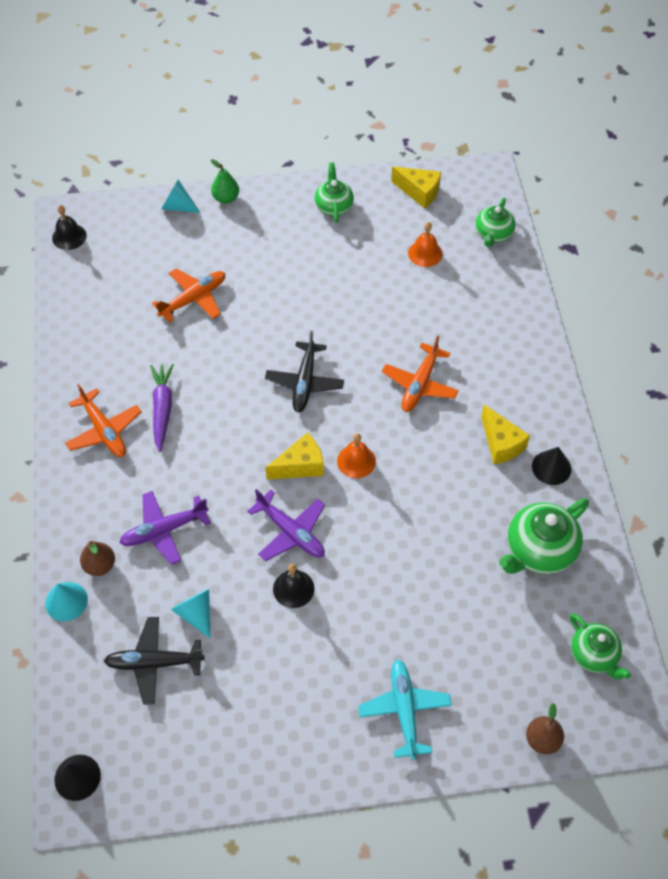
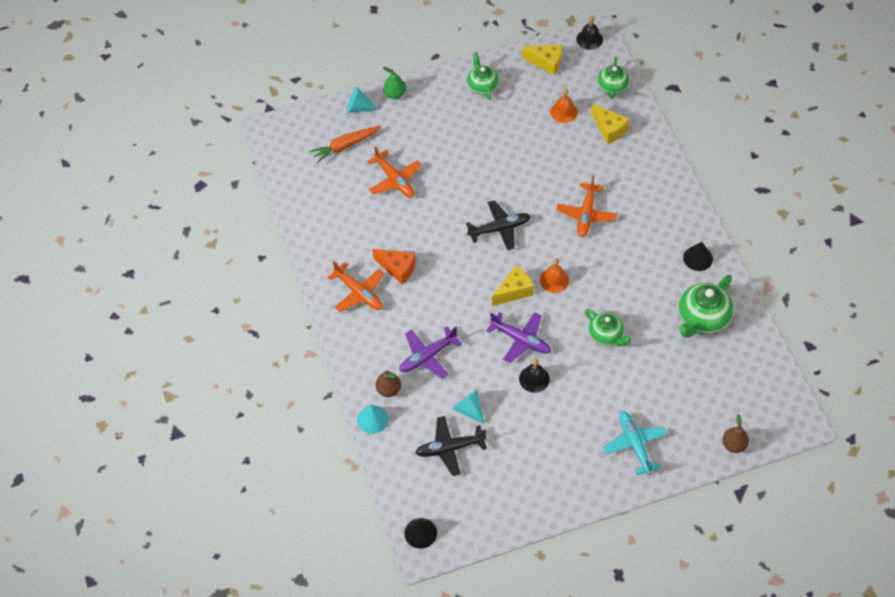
camera: 10 degrees left, 0 degrees up
black bell [52,205,87,250] -> black bell moved to [577,15,603,50]
purple carrot [150,364,174,452] -> orange cheese [373,249,416,285]
orange plane [152,268,225,323] -> orange plane turned 105 degrees clockwise [367,146,422,198]
black plane [265,331,344,412] -> black plane turned 105 degrees counterclockwise [466,200,531,250]
yellow cheese [481,405,530,464] -> yellow cheese moved to [591,103,629,144]
green teapot [570,613,631,679] -> green teapot moved to [585,309,631,346]
none -> orange carrot [310,126,381,163]

